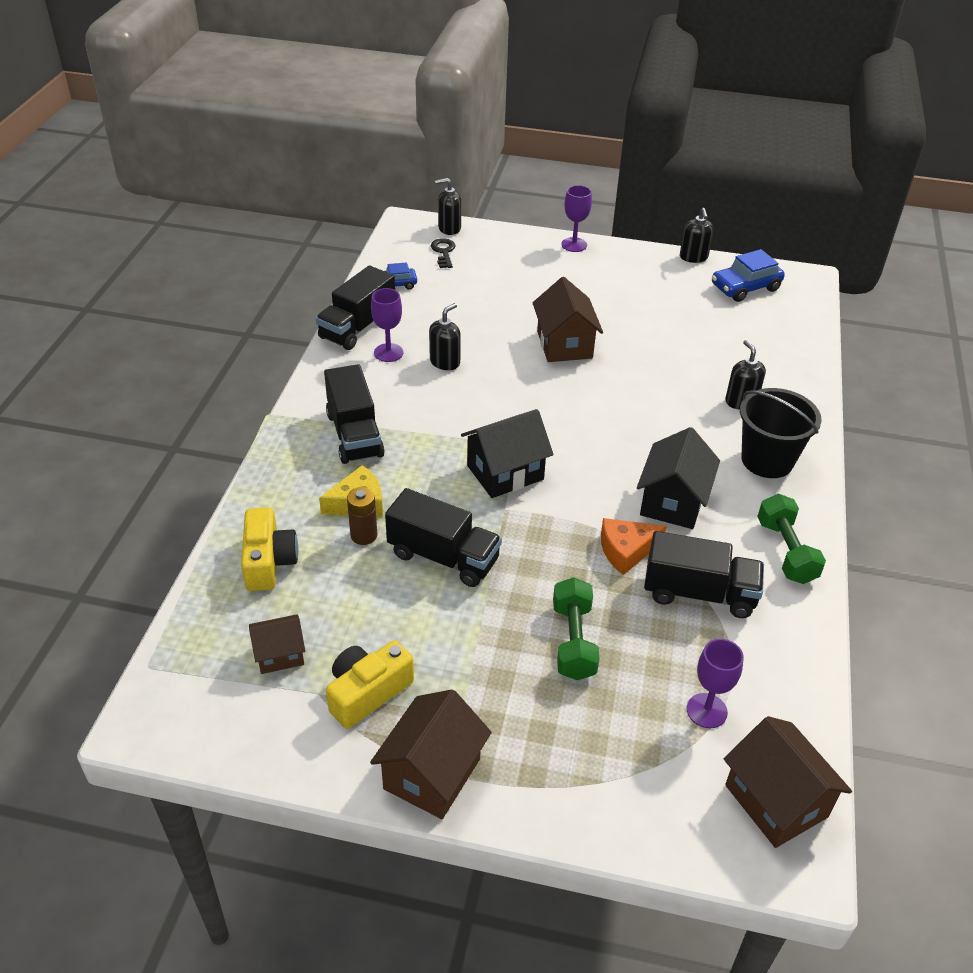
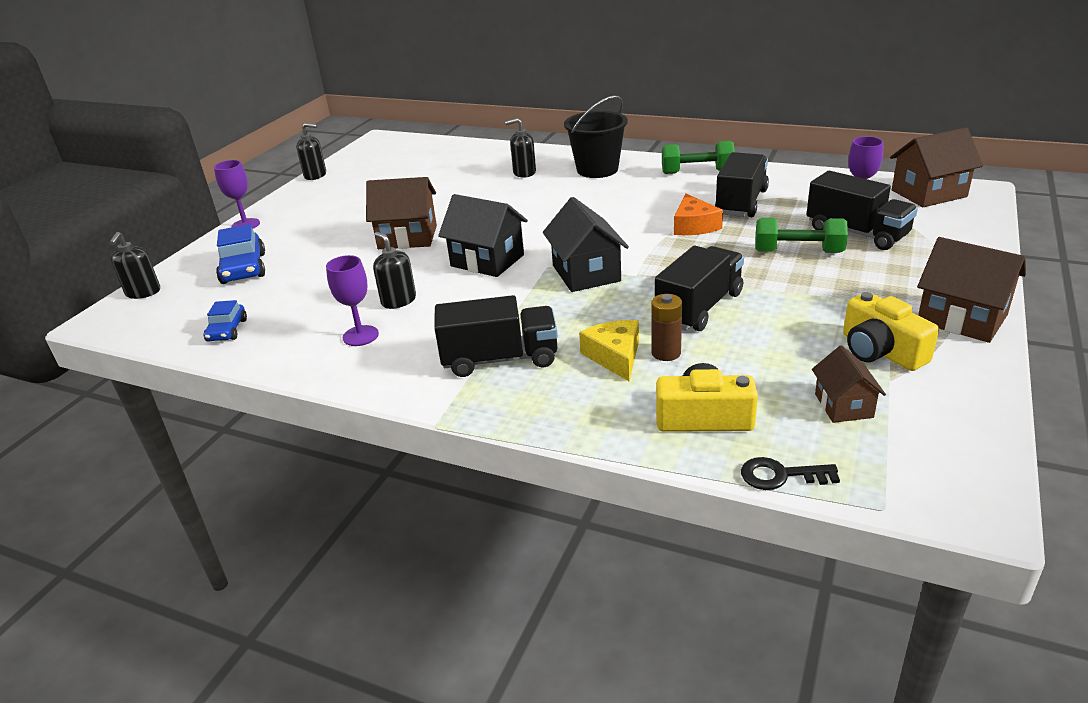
camera: 75 degrees left, 10 degrees down
black truck [316,265,395,350] -> black truck moved to [807,171,918,250]
black key [431,238,456,268] -> black key moved to [741,457,840,490]
black house [637,427,720,529] -> black house moved to [438,194,528,277]
blue car [712,249,785,302] -> blue car moved to [216,224,265,284]

